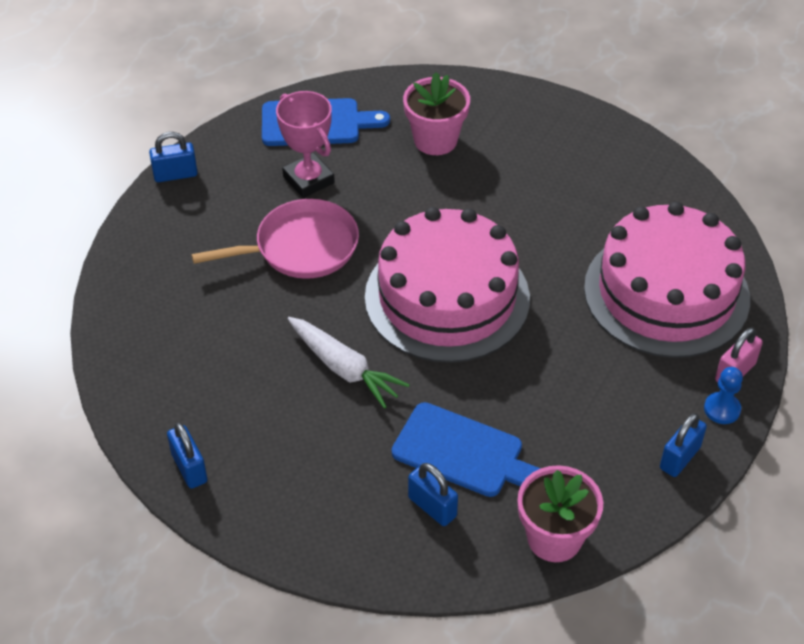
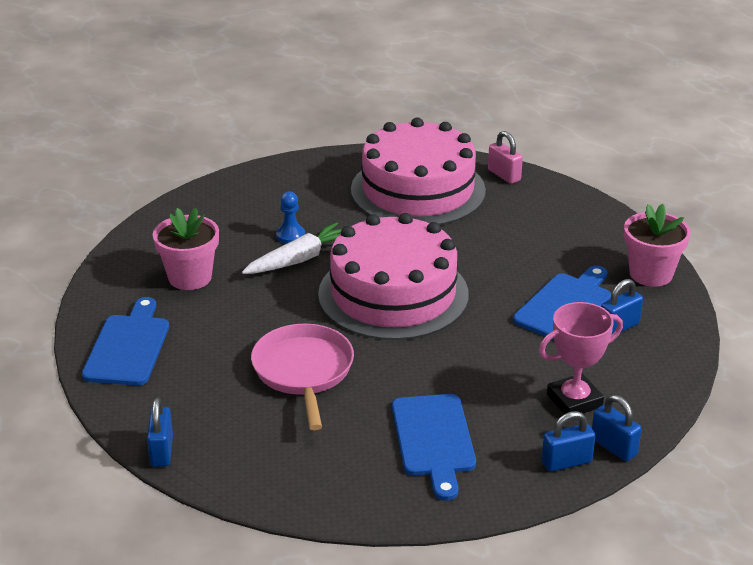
camera: 80 degrees left, 15 degrees down
pink trophy [276,91,335,198] -> pink trophy moved to [539,302,623,414]
white carrot [287,317,409,409] -> white carrot moved to [242,222,342,274]
blue padlock [660,413,707,477] -> blue padlock moved to [592,395,642,461]
blue pawn [704,367,743,424] -> blue pawn moved to [276,191,305,244]
none -> blue cutting board [392,394,476,501]

